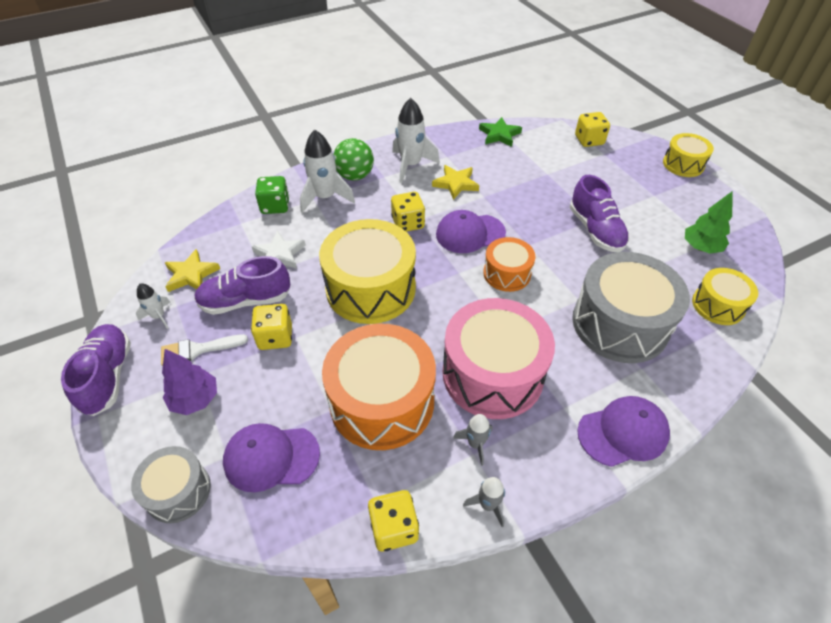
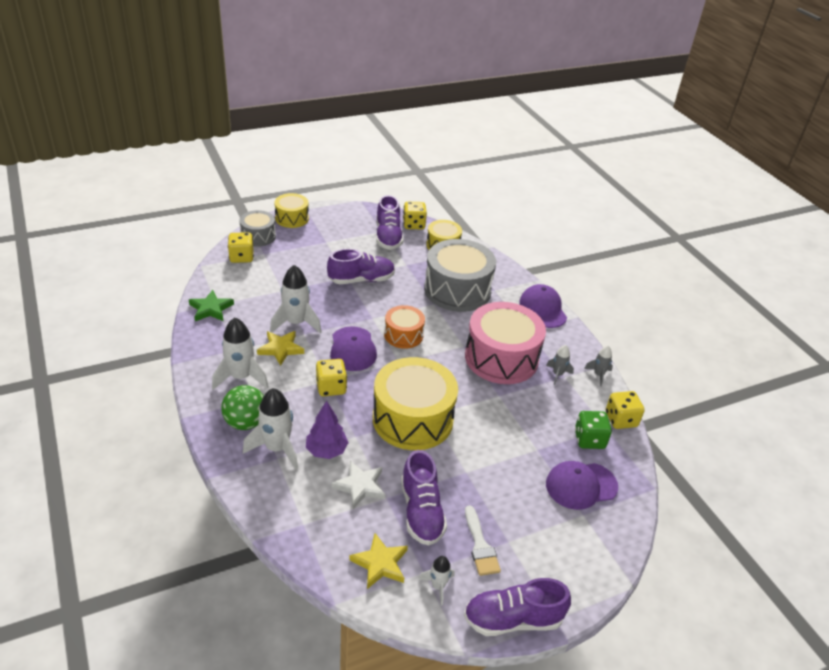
camera: 90 degrees left, 10 degrees down
grey drum [131,446,211,523] -> grey drum moved to [239,210,276,247]
purple tree [162,349,217,415] -> purple tree moved to [306,401,349,459]
purple cap [223,423,320,492] -> purple cap turned 75 degrees clockwise [546,461,618,510]
yellow dice [251,304,292,350] -> yellow dice moved to [403,202,427,229]
green dice [255,176,289,214] -> green dice moved to [575,411,612,449]
orange drum [322,324,436,450] -> none
green tree [685,192,732,254] -> purple shoe [376,195,403,250]
none -> white rocket [270,265,322,333]

